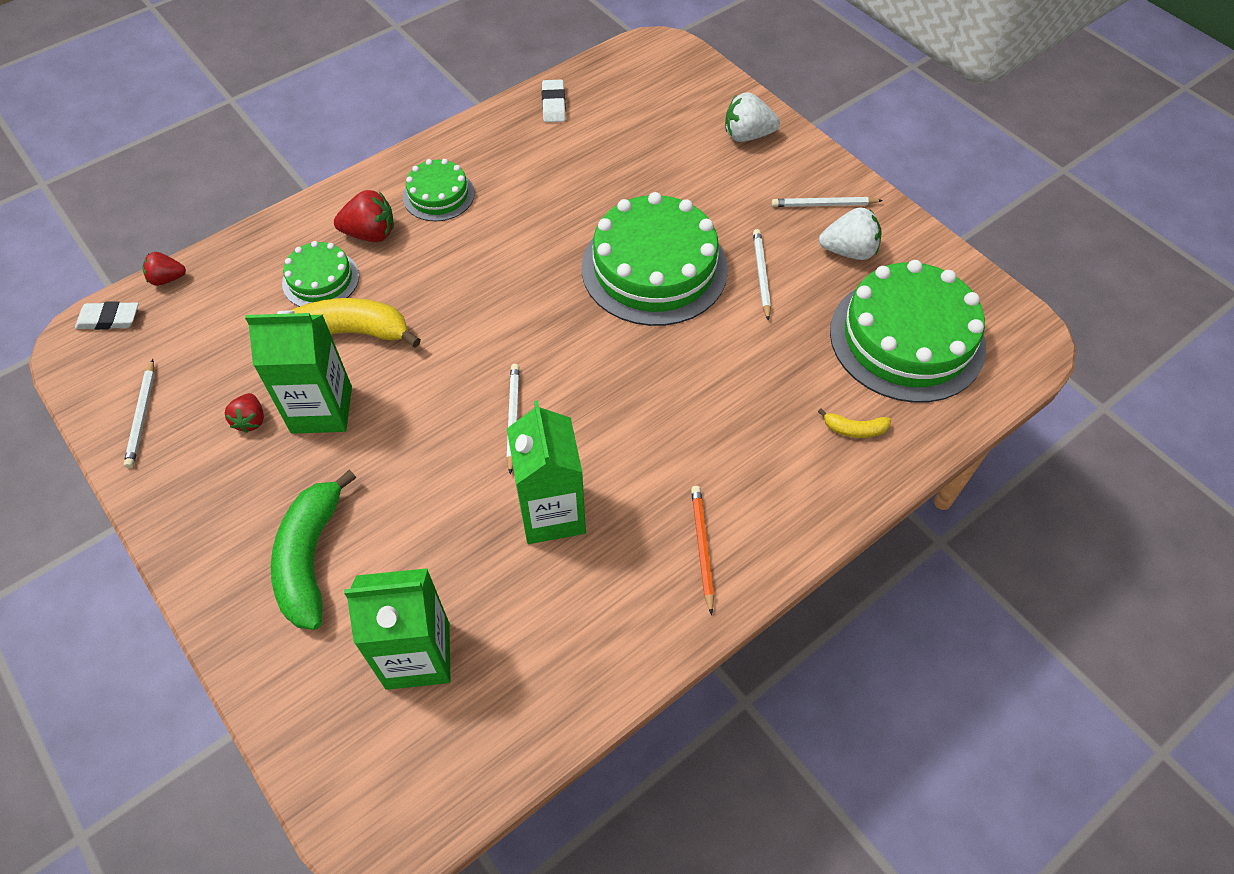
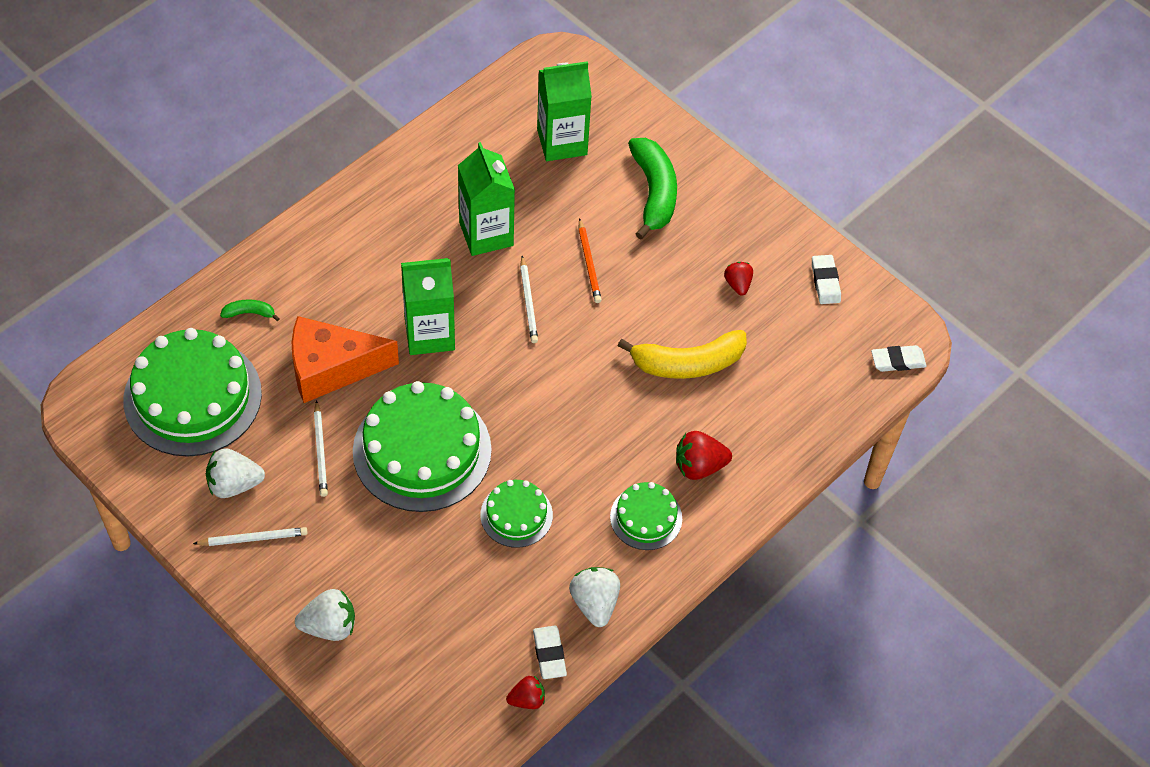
camera: 170 degrees right, 0 degrees up
white pencil [124,359,155,468] -> white eraser [812,255,841,304]
red strawberry [142,252,186,286] -> red strawberry moved to [506,676,545,709]
green carton [245,310,352,434] -> green carton moved to [401,258,455,355]
green cake [282,241,359,307] -> green cake moved to [480,480,553,548]
orange pencil [691,486,714,615] -> orange pencil moved to [579,218,602,303]
yellow banana [818,408,891,438] -> green banana [220,299,280,321]
none -> orange cheese [292,316,399,403]
none -> white strawberry [569,567,620,627]

